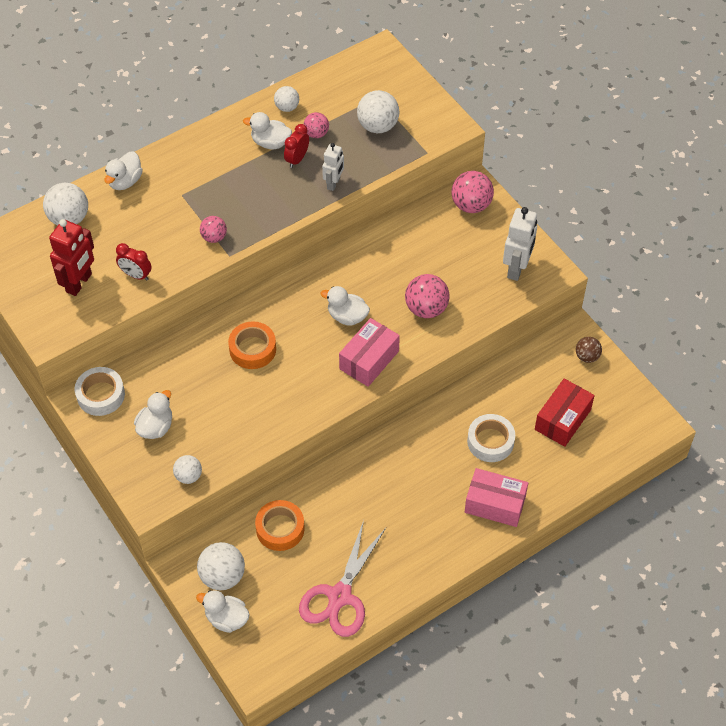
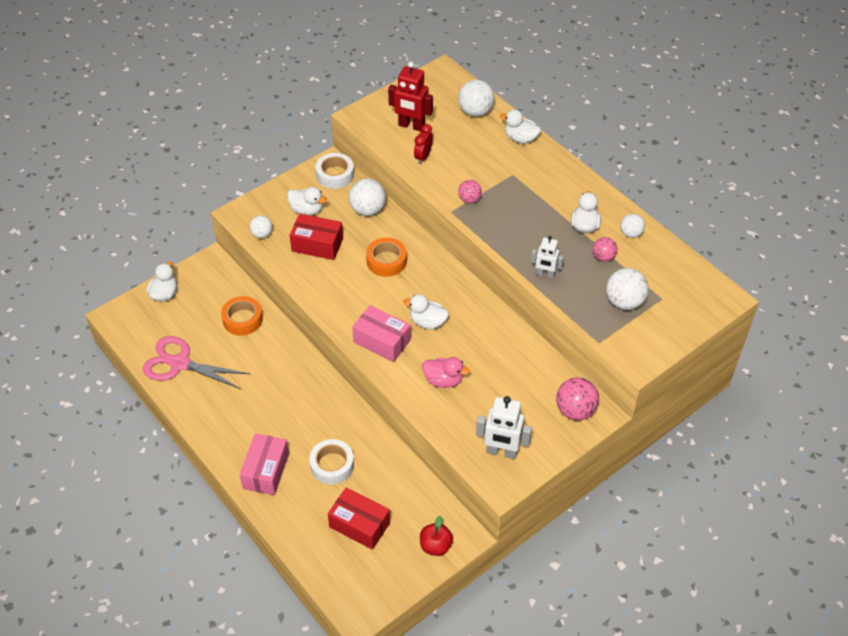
camera: 85 degrees right, 5 degrees down
white ball [197,542,245,590] -> white ball moved to [349,179,386,216]
red clock [284,124,309,168] -> none
white duck [321,286,370,326] -> white duck turned 90 degrees counterclockwise [403,294,449,329]
pink ball [405,274,449,318] -> pink duck [422,357,470,388]
brown ball [576,337,602,363] -> red apple [420,516,453,556]
none -> red box [290,214,343,260]

